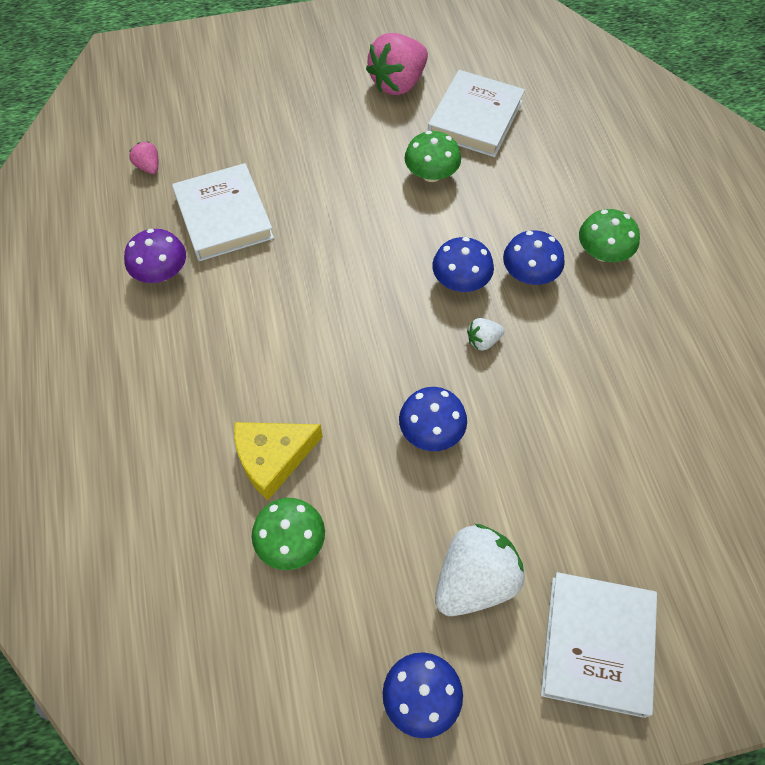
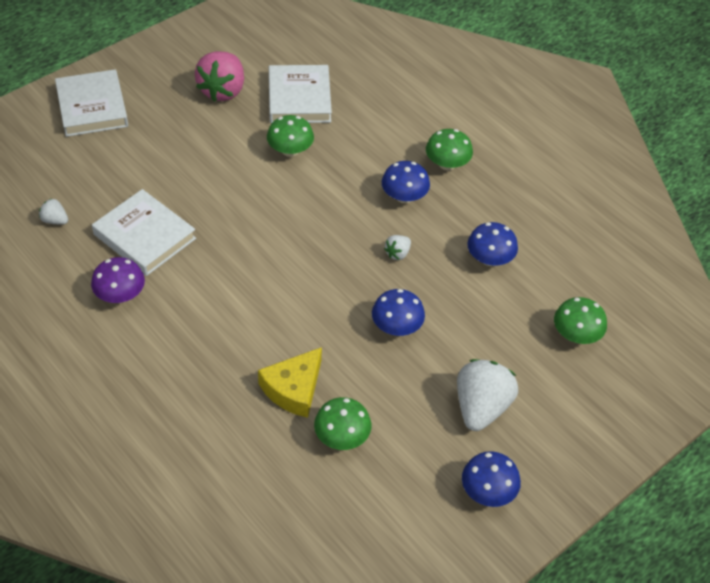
camera: 30 degrees left, 10 degrees down
pink strawberry [129,142,158,174] -> white strawberry [39,199,68,225]
blue mushroom [432,237,494,292] -> blue mushroom moved to [467,222,518,266]
white book [541,572,657,718] -> white book moved to [55,69,128,137]
none -> green mushroom [554,297,607,344]

